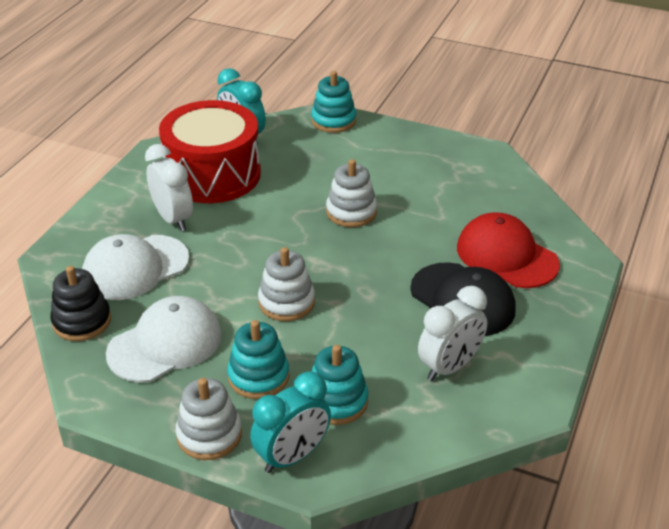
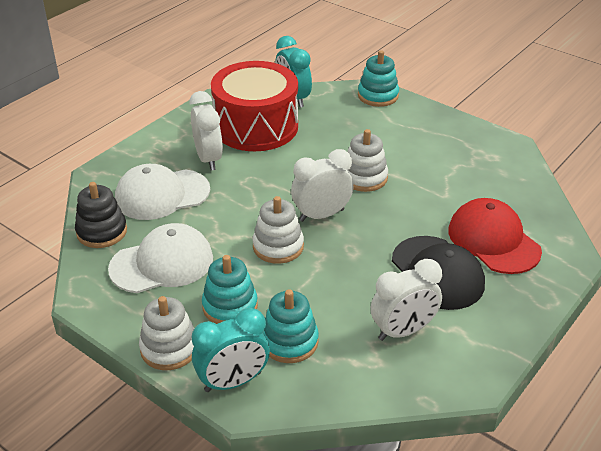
camera: 15 degrees right, 0 degrees up
none -> white clock [291,149,353,222]

